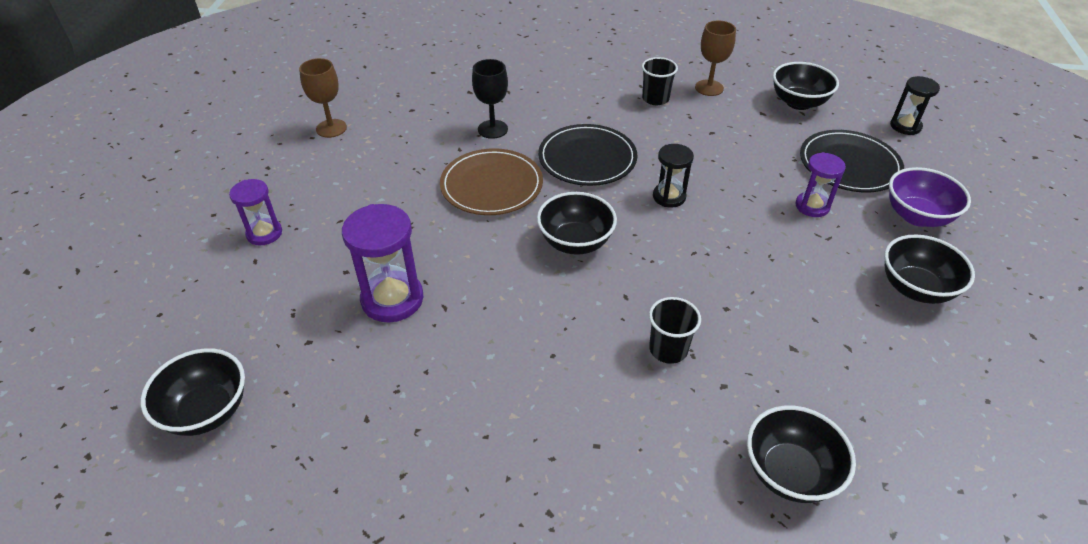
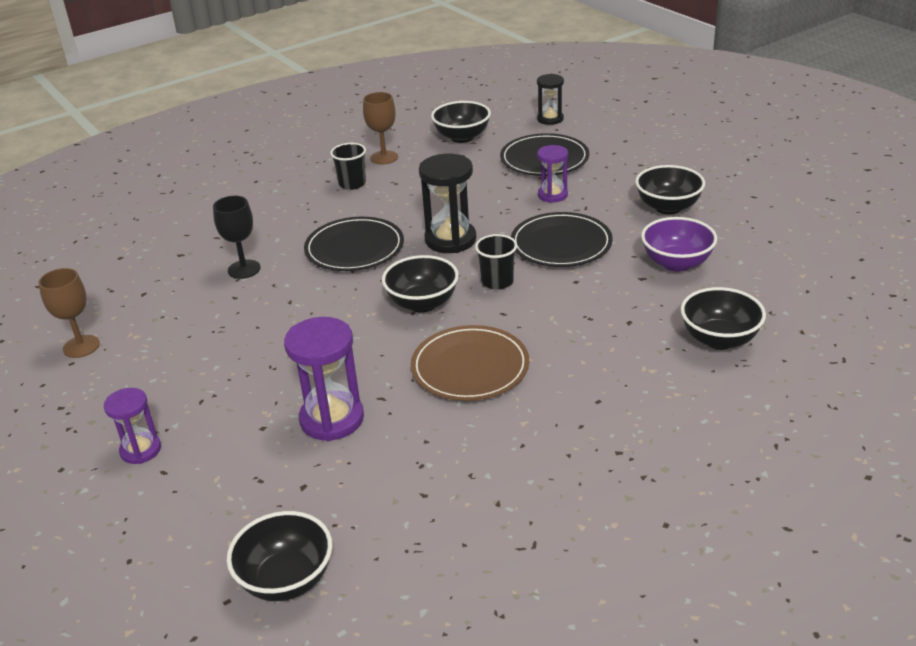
camera: 40 degrees left, 10 degrees down
brown plate [440,148,543,215] -> brown plate moved to [411,325,529,401]
black cup [649,297,701,364] -> black cup moved to [475,234,517,290]
black hourglass [653,144,694,208] -> black hourglass [419,154,476,253], size x1.63
purple bowl [889,167,971,227] -> purple bowl moved to [641,217,717,272]
none -> black plate [511,212,613,267]

